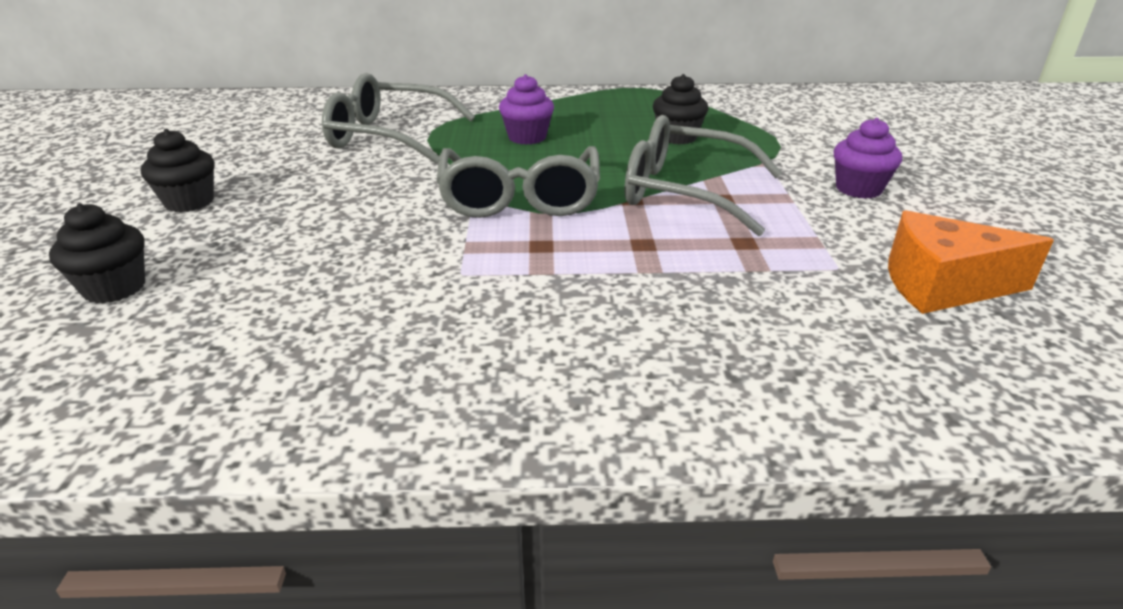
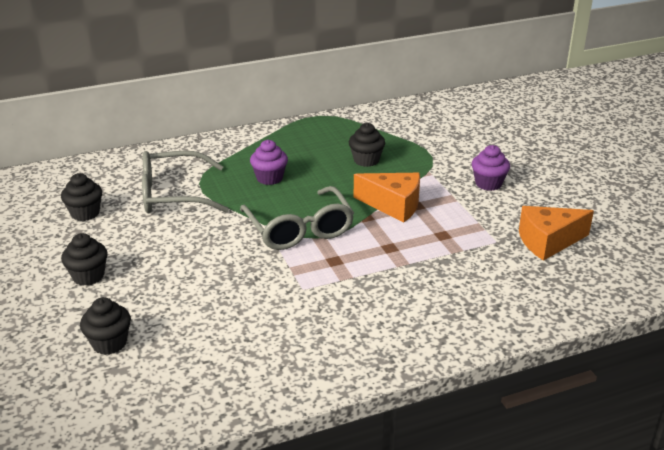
camera: 20 degrees left, 0 degrees up
grey glasses [625,115,782,236] -> orange cheese [353,173,420,222]
none -> black cupcake [61,173,102,221]

